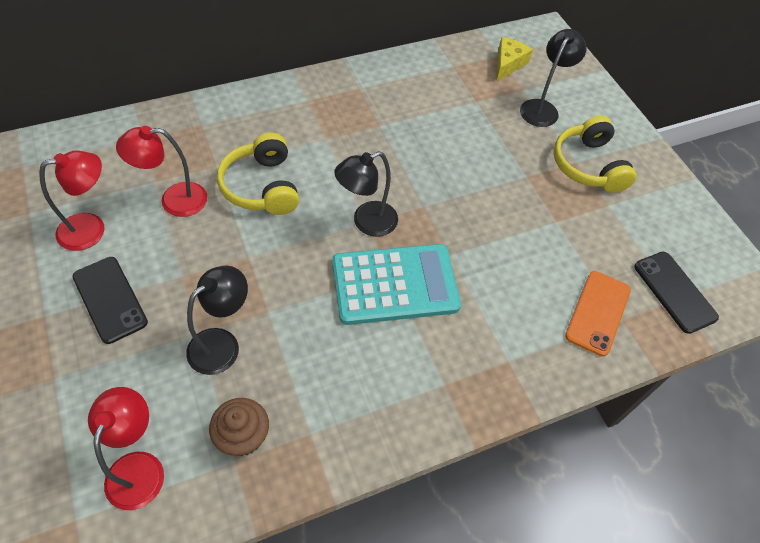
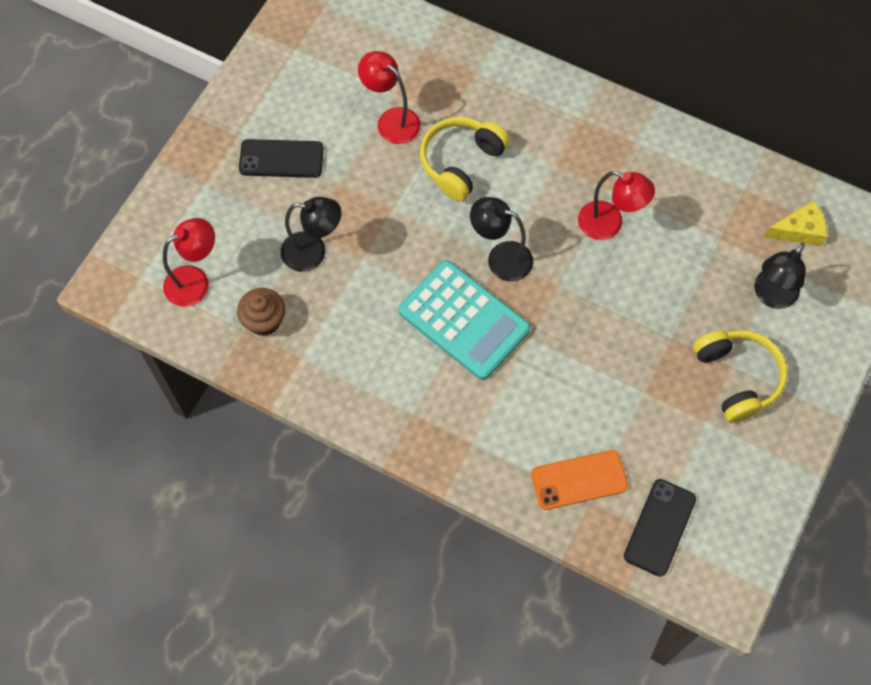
camera: 55 degrees right, 10 degrees up
red lamp [39,151,104,251] -> red lamp moved to [578,171,655,240]
black phone [72,257,148,344] -> black phone turned 75 degrees clockwise [239,139,324,178]
black lamp [520,29,587,127] -> black lamp turned 135 degrees clockwise [754,243,806,309]
yellow headphones [553,115,636,193] -> yellow headphones turned 120 degrees clockwise [693,330,788,423]

